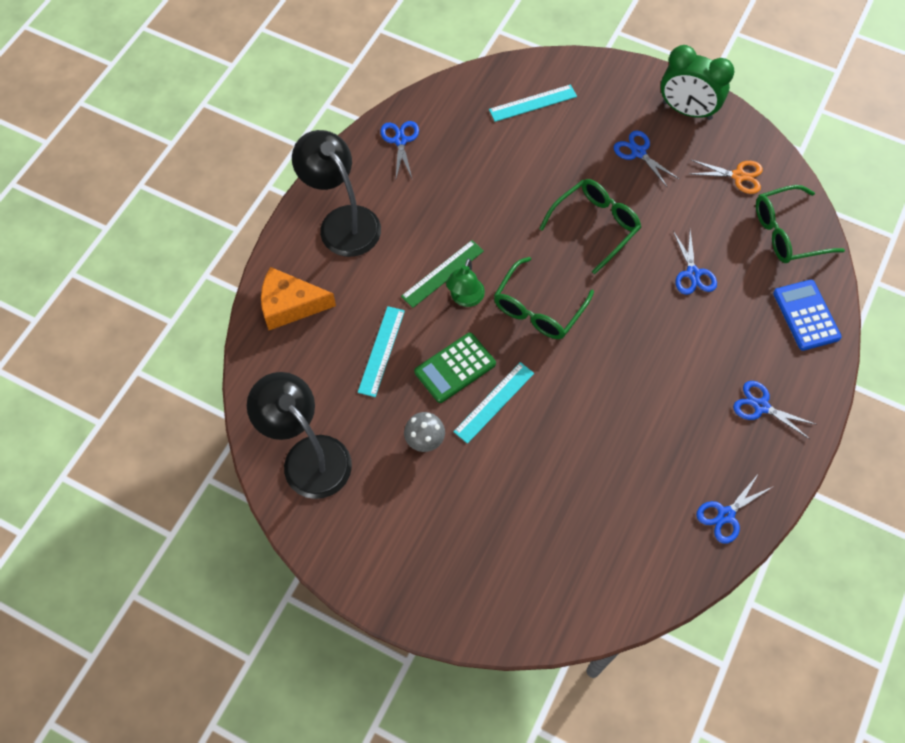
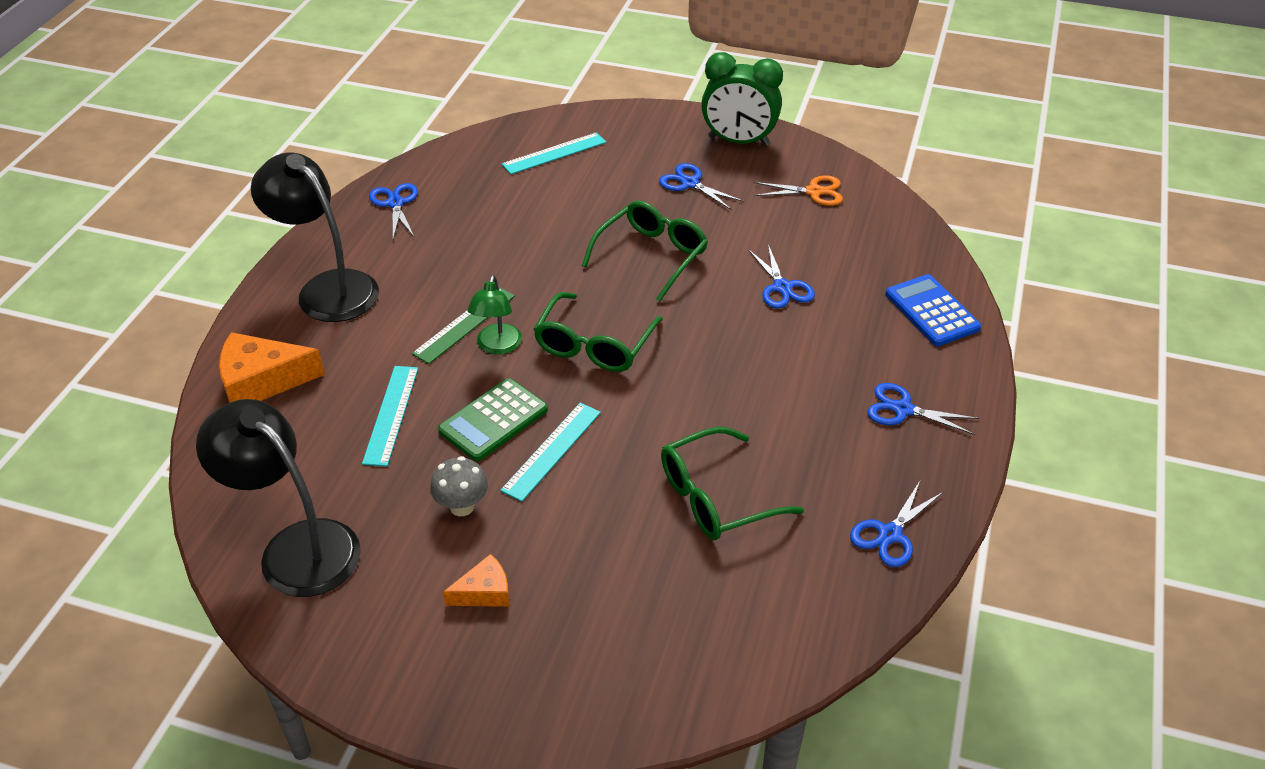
camera: 10 degrees left, 20 degrees down
green glasses [756,185,845,263] -> green glasses moved to [661,427,804,540]
none -> orange cheese [443,554,509,607]

